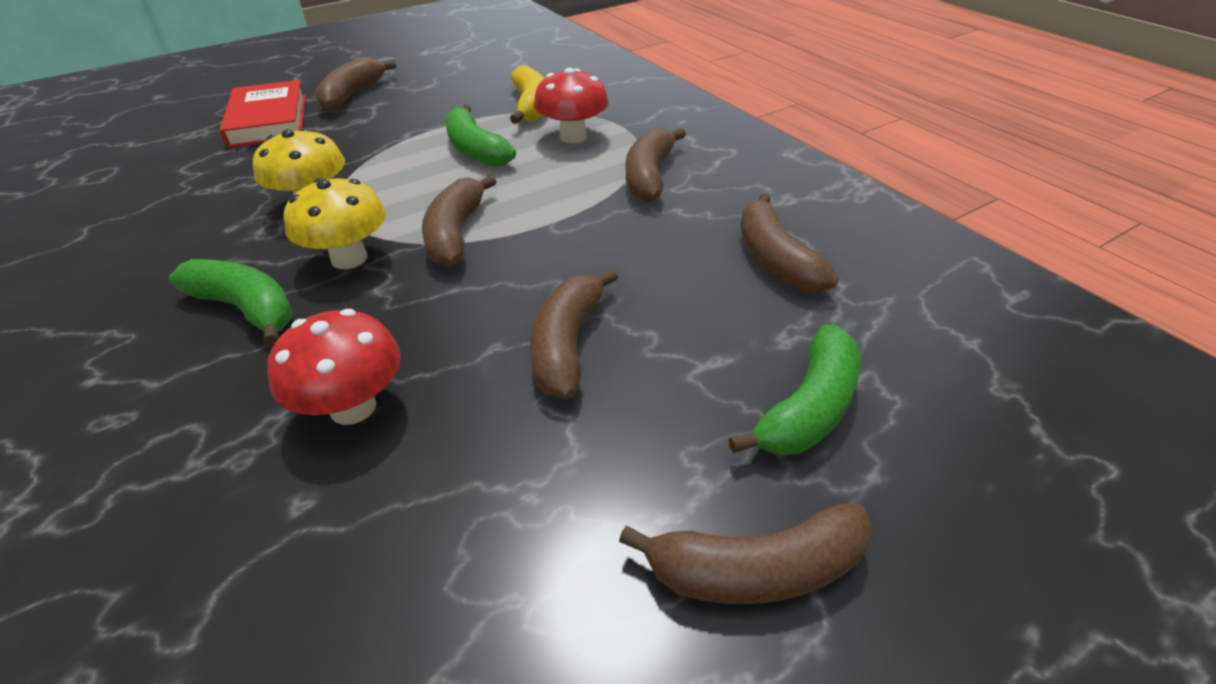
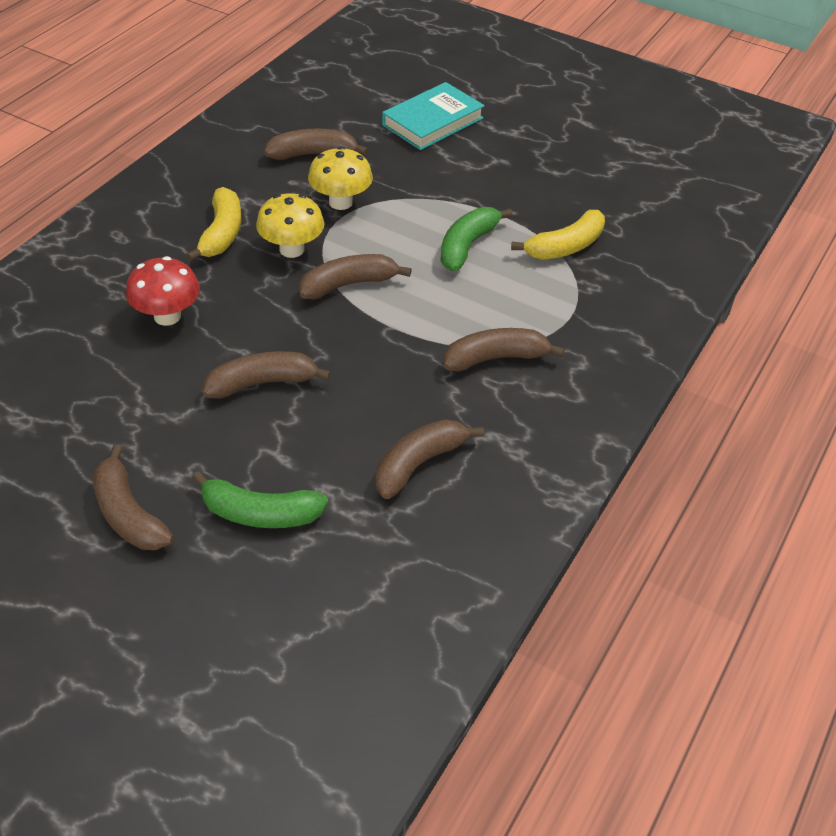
camera: 60 degrees right, 5 degrees up
green banana [169,259,293,346] -> yellow banana [186,187,241,261]
red book [219,80,306,148] -> turquoise book [382,82,485,150]
brown banana [315,57,396,111] -> brown banana moved to [264,129,368,160]
red mushroom [534,68,609,143] -> none

